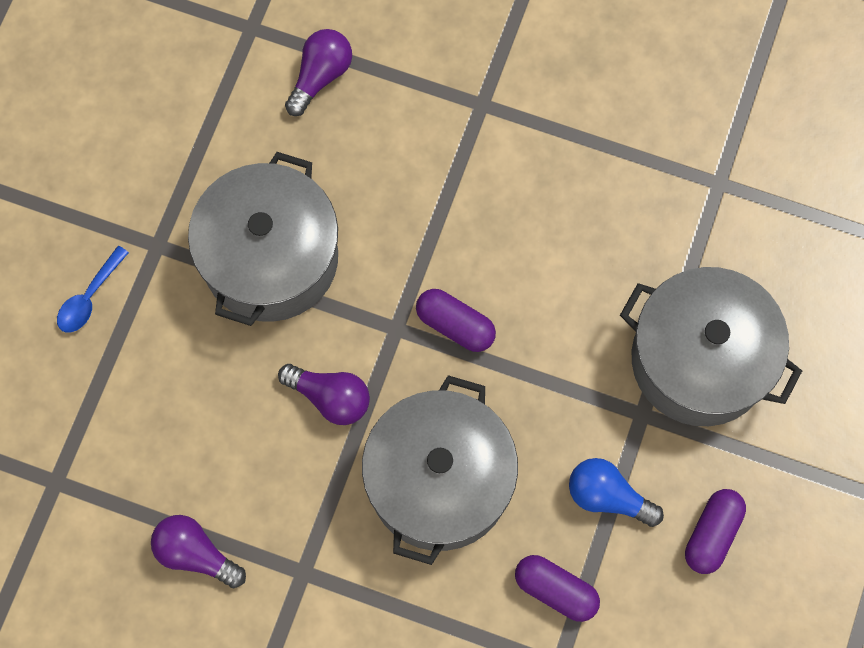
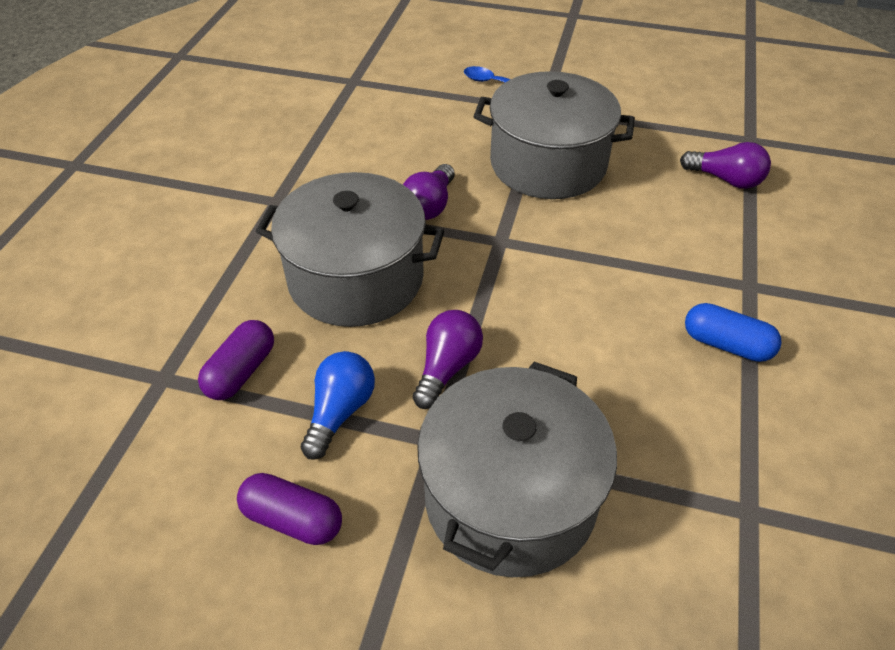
camera: 85 degrees right, 25 degrees down
purple light bulb [151,515,246,588] -> purple light bulb moved to [413,310,483,409]
purple capsule [416,289,496,352] -> none
none -> blue capsule [685,303,782,362]

